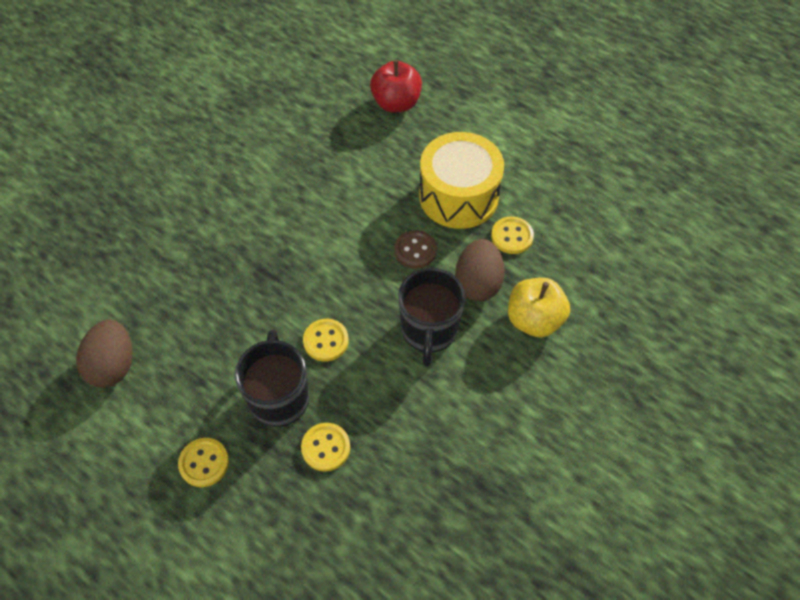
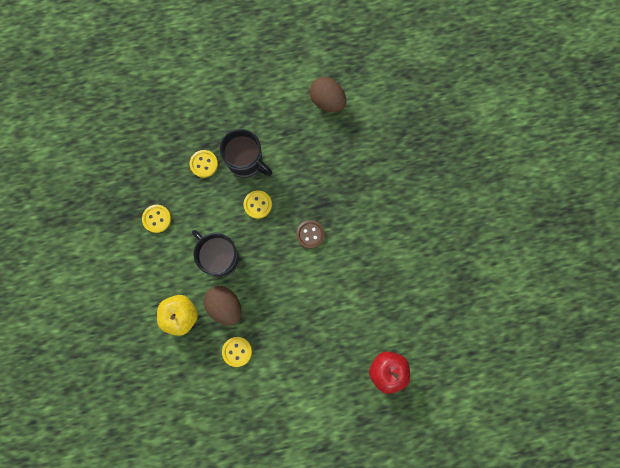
camera: 130 degrees right, 20 degrees up
yellow button [178,438,229,487] -> yellow button moved to [142,205,171,233]
brown button [394,230,437,269] -> brown button moved to [296,220,325,249]
yellow drum [419,132,504,229] -> none

